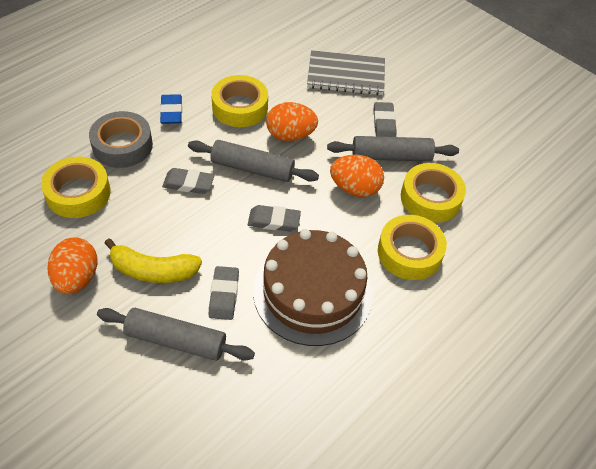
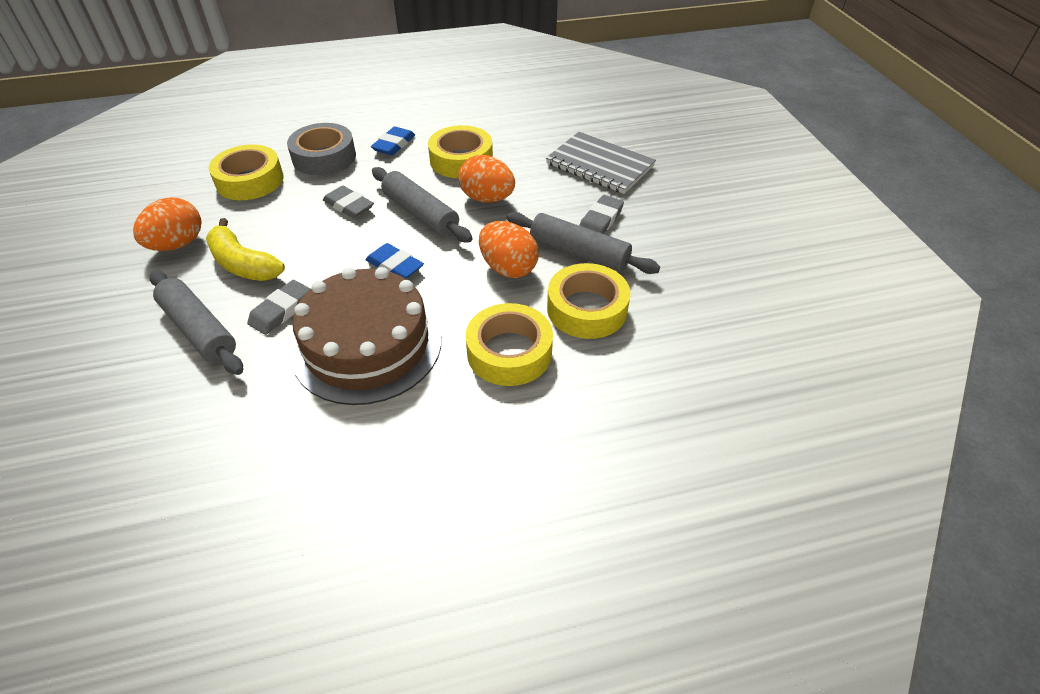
camera: 35 degrees right, 5 degrees down
grey eraser [248,205,301,231] -> blue eraser [365,243,424,279]

